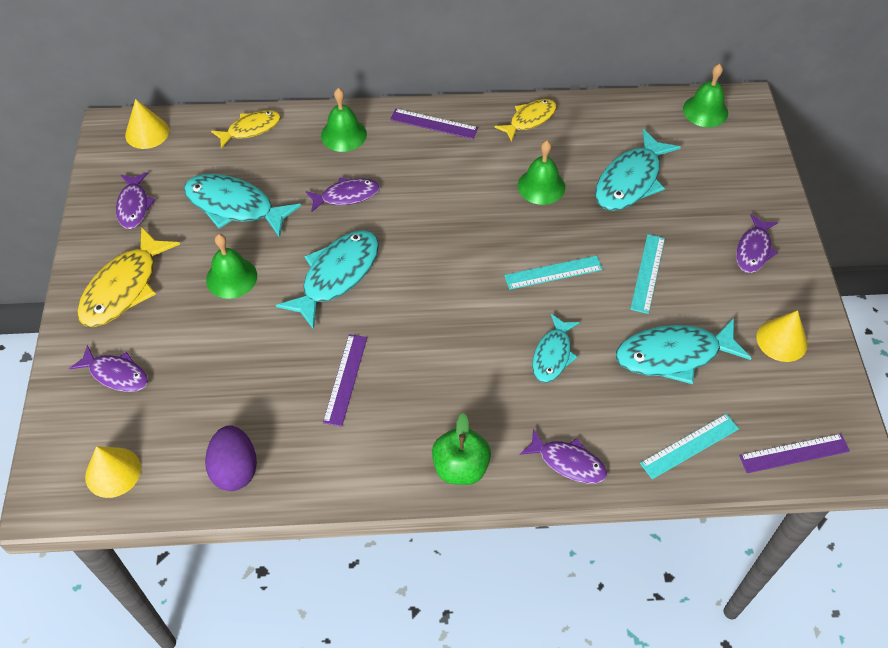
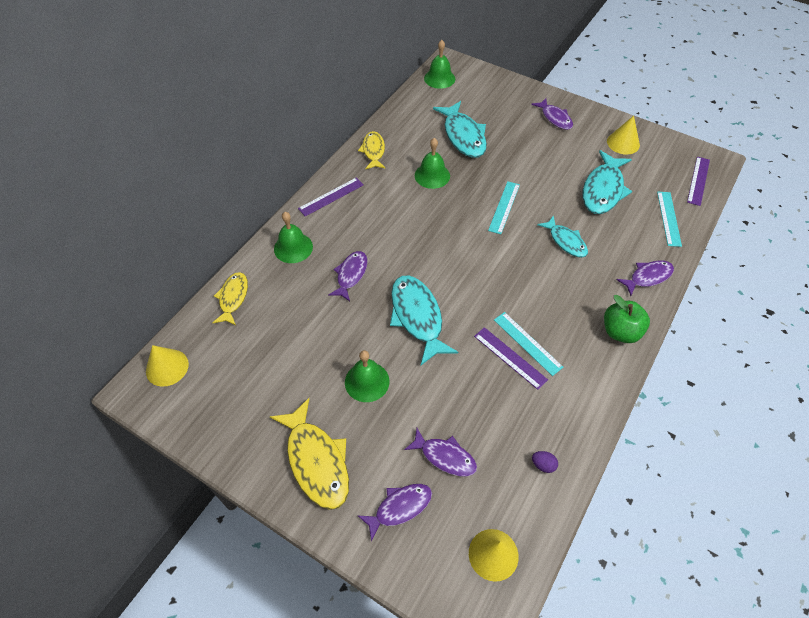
camera: 55 degrees left, 0 degrees up
purple fish [116,172,155,229] -> purple fish moved to [404,428,477,476]
turquoise fish [184,174,301,238] -> none
purple egg [205,425,257,491] -> purple egg [532,451,558,473], size x0.48
turquoise ruler [630,234,665,314] -> turquoise ruler moved to [494,312,563,376]

